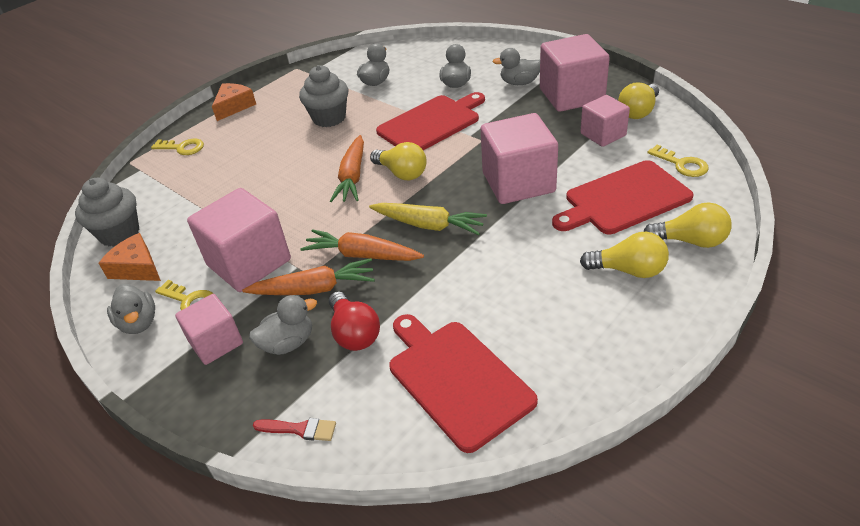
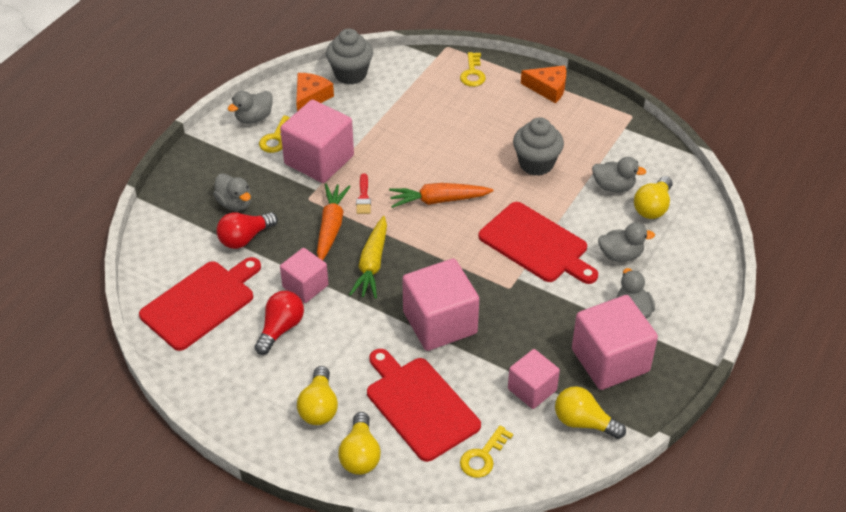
camera: 75 degrees right, 5 degrees up
pink cube [175,294,243,365] -> pink cube moved to [280,248,328,303]
orange carrot [242,258,375,295] -> none
red brush [253,418,336,441] -> red brush moved to [356,173,371,214]
yellow light bulb [370,142,427,180] -> yellow light bulb moved to [634,176,673,219]
none -> red light bulb [255,291,304,355]

